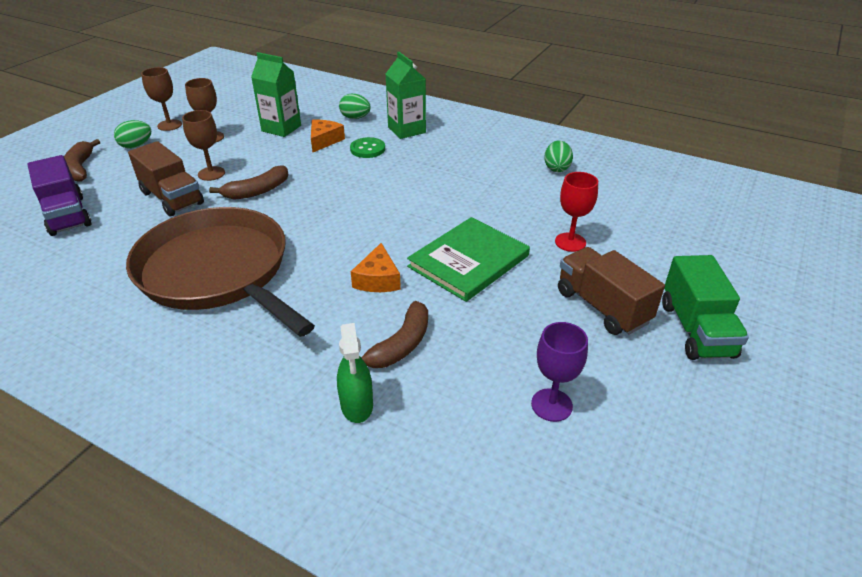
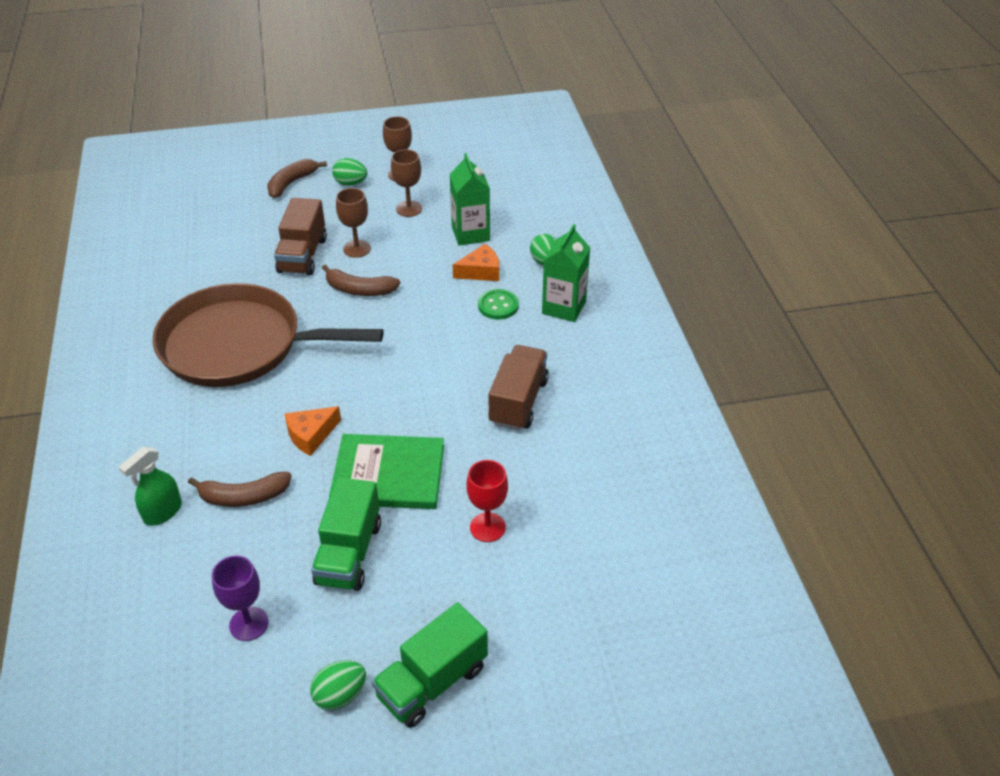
camera: 50 degrees right, 5 degrees up
purple truck [27,155,91,236] -> none
brown pan [126,207,315,337] -> brown pan turned 90 degrees counterclockwise [152,283,384,387]
green egg [544,140,573,172] -> green egg moved to [310,661,366,710]
brown truck [558,247,665,335] -> brown truck moved to [488,345,549,431]
none -> green truck [311,477,381,591]

